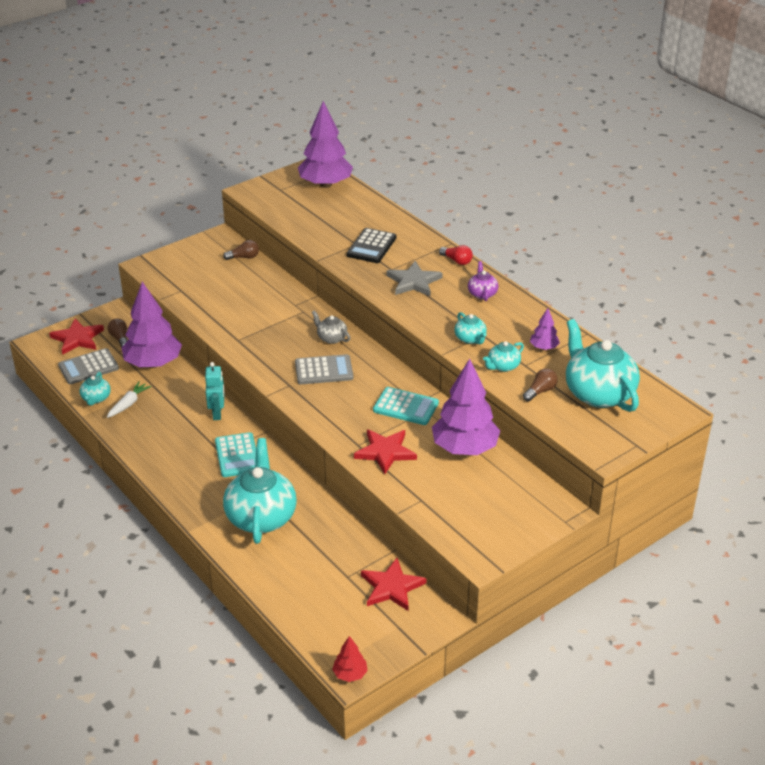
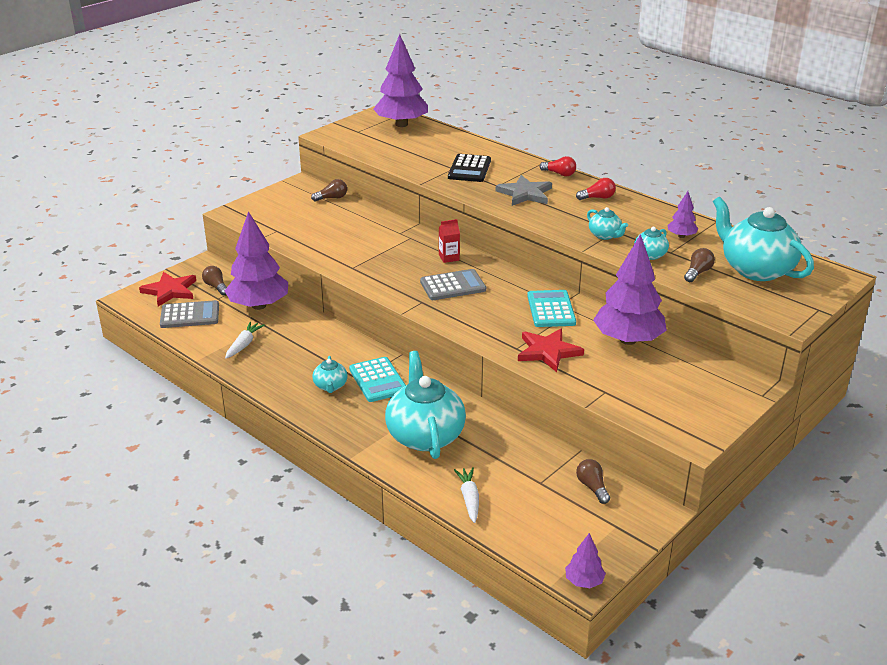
camera: 10 degrees left, 5 degrees down
grey calculator [58,348,119,384] -> grey calculator turned 150 degrees counterclockwise [160,300,219,328]
turquoise teapot [80,372,111,406] -> turquoise teapot moved to [312,356,348,393]
turquoise robot [205,362,224,420] -> none
grey teapot [312,311,350,344] -> red carton [439,219,460,263]
red tree [332,636,368,682] -> purple tree [565,533,606,588]
red star [361,558,427,611] -> brown light bulb [576,459,610,504]
turquoise calculator [373,387,439,425] -> turquoise calculator turned 105 degrees counterclockwise [527,290,576,327]
purple teapot [468,261,498,301] -> red light bulb [576,178,616,200]
none -> white carrot [454,467,479,523]

